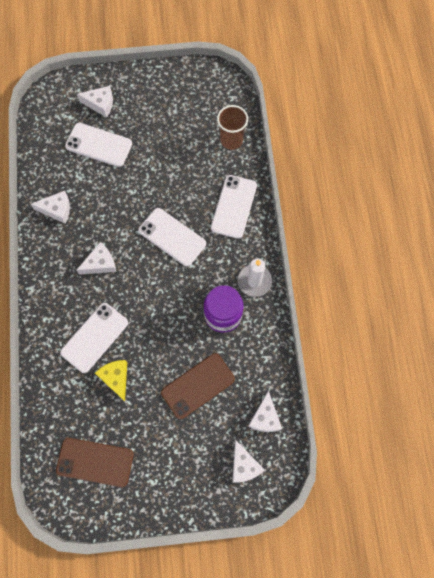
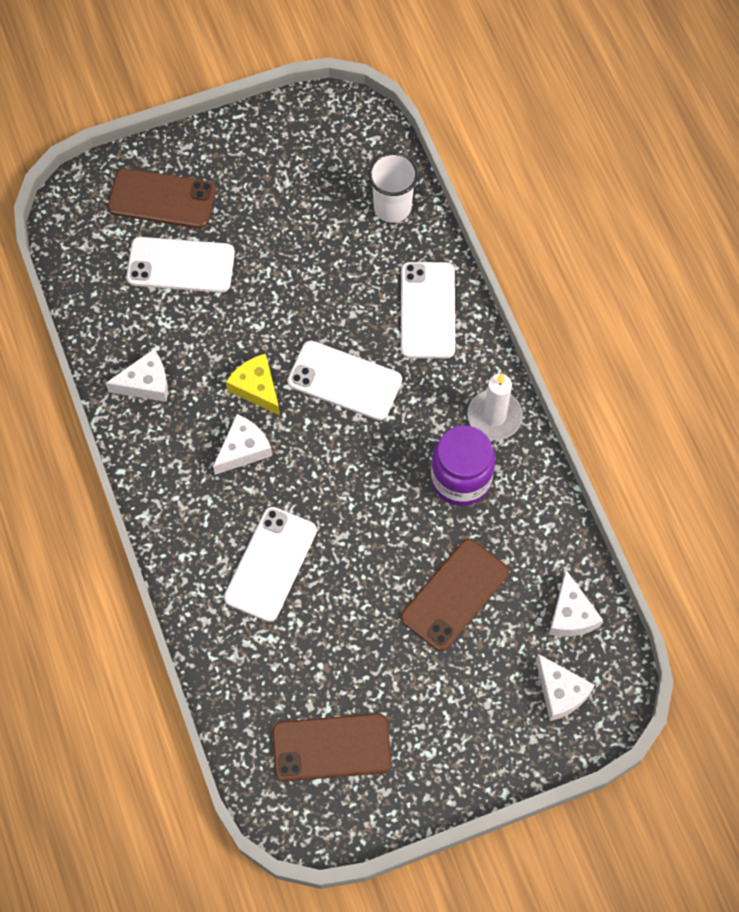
camera: 15 degrees left, 5 degrees down
white cheese [77,86,113,118] -> brown phone [108,168,216,228]
yellow cheese [95,360,127,401] -> yellow cheese moved to [226,354,280,415]
brown cup [217,105,248,150] -> white cup [368,152,419,223]

